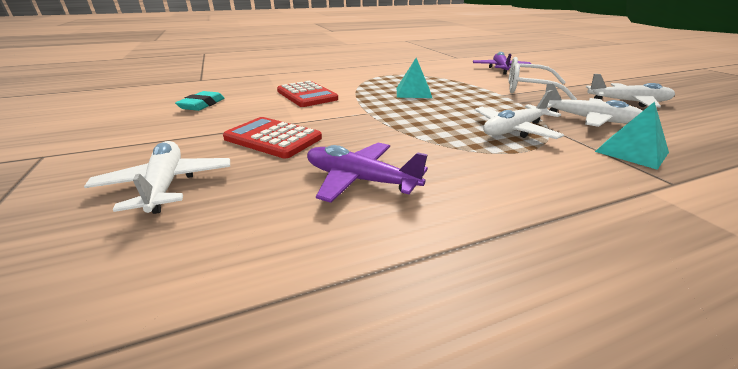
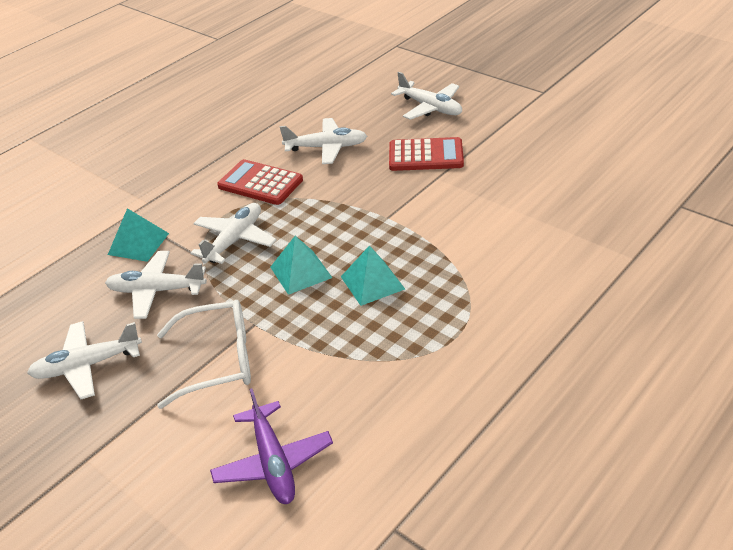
camera: 155 degrees right, 10 degrees up
turquoise eraser [175,91,224,111] -> none
red calculator [277,81,338,107] -> red calculator moved to [217,159,303,205]
purple plane [307,143,428,203] -> white plane [280,118,367,164]
none -> turquoise pyramid [270,236,332,295]

